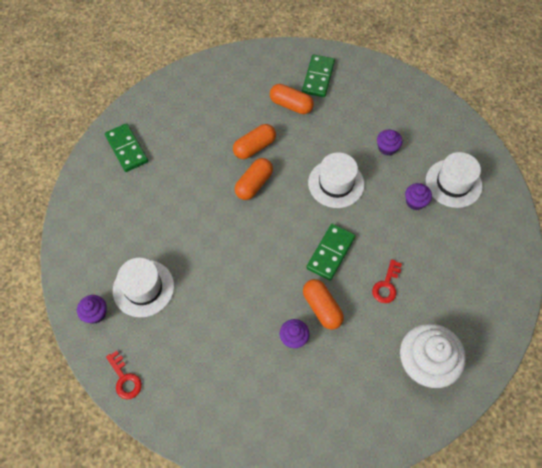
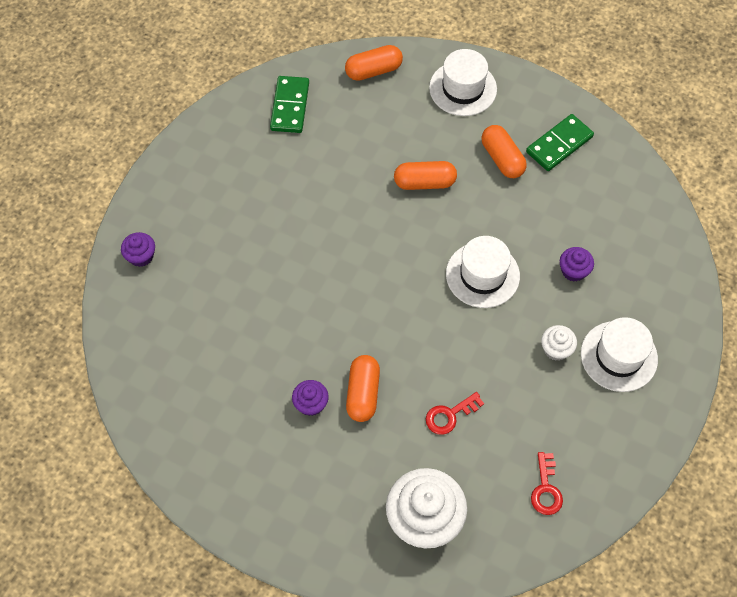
camera: 35 degrees right, 0 degrees up
red key [106,351,142,399] -> red key moved to [531,452,563,515]
white hat [113,258,174,317] -> white hat moved to [429,49,497,116]
orange capsule [235,158,273,200] -> orange capsule moved to [345,45,403,81]
green domino [306,224,355,281] -> none
purple cupcake [405,183,432,210] -> white cupcake [541,325,577,361]

